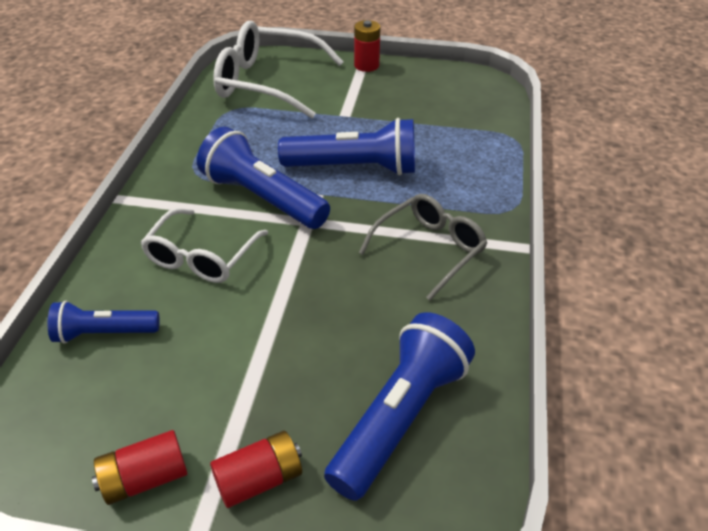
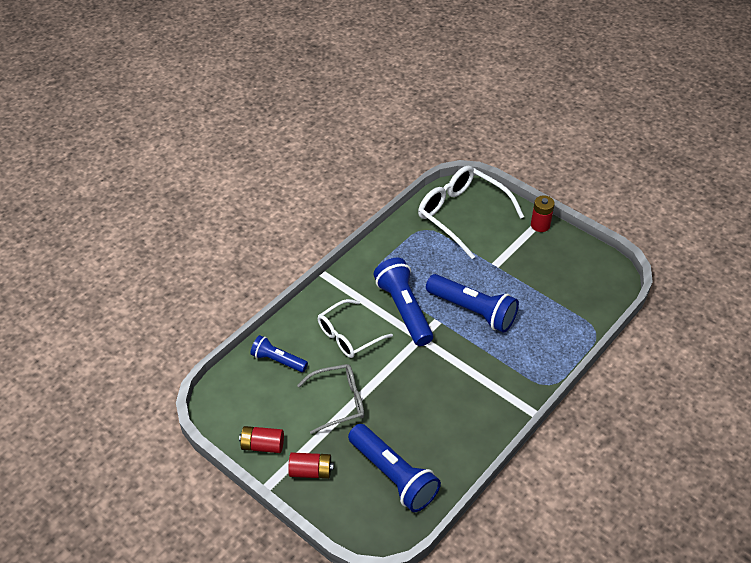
camera: 30 degrees right, 5 degrees up
blue flashlight [324,312,475,501] -> blue flashlight turned 75 degrees clockwise [348,424,441,512]
grey glasses [359,194,487,301] -> grey glasses moved to [297,364,364,434]

